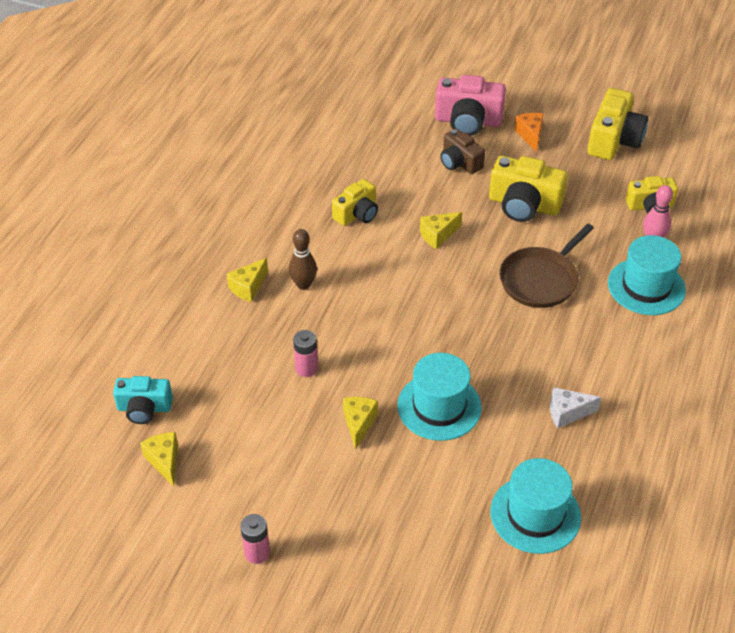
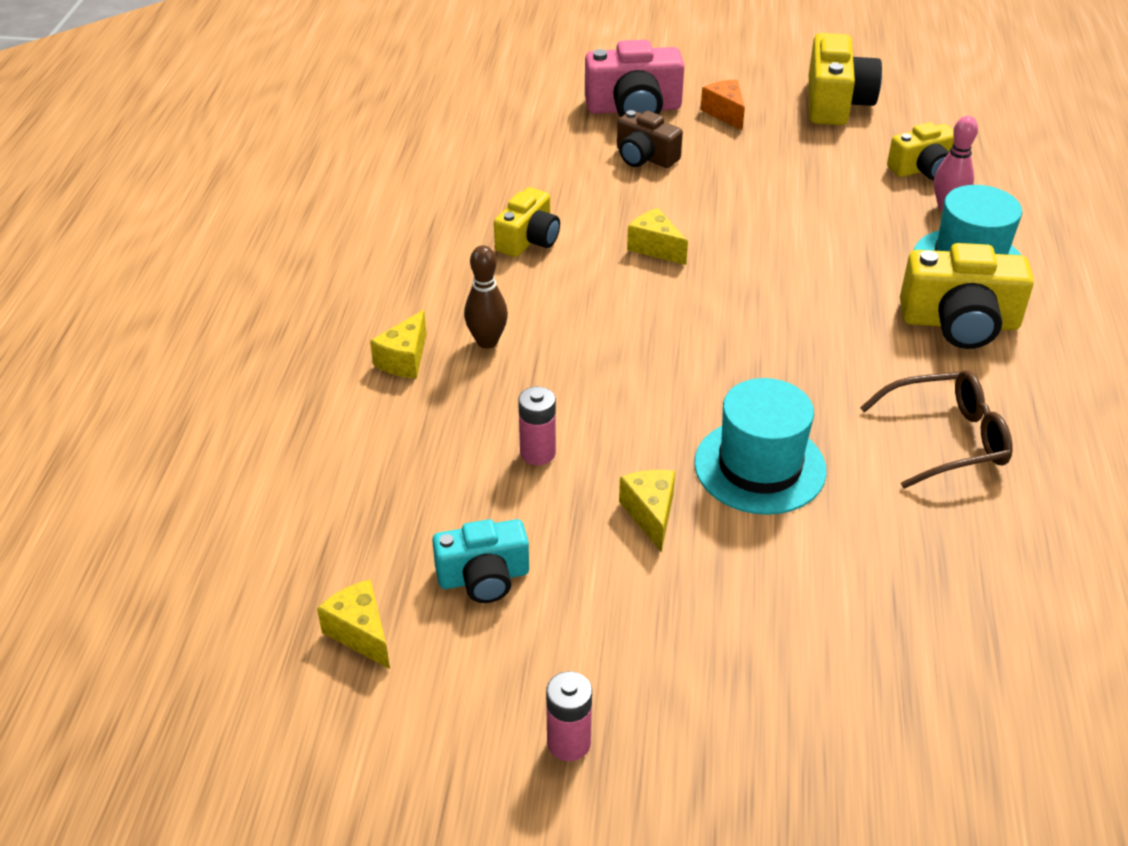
camera: 15 degrees left, 5 degrees down
turquoise camera [113,376,173,424] -> turquoise camera moved to [432,519,529,603]
yellow cheese [420,212,462,249] -> yellow cheese turned 90 degrees clockwise [627,208,688,265]
yellow camera [489,156,568,222] -> yellow camera moved to [900,243,1034,349]
turquoise hat [490,458,581,554] -> none
brown pan [499,224,594,308] -> none
white cheese [550,387,602,428] -> brown glasses [860,370,1013,489]

